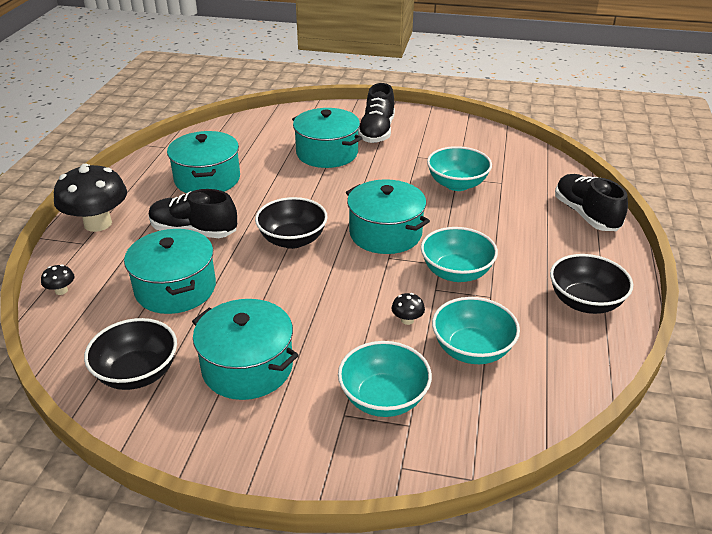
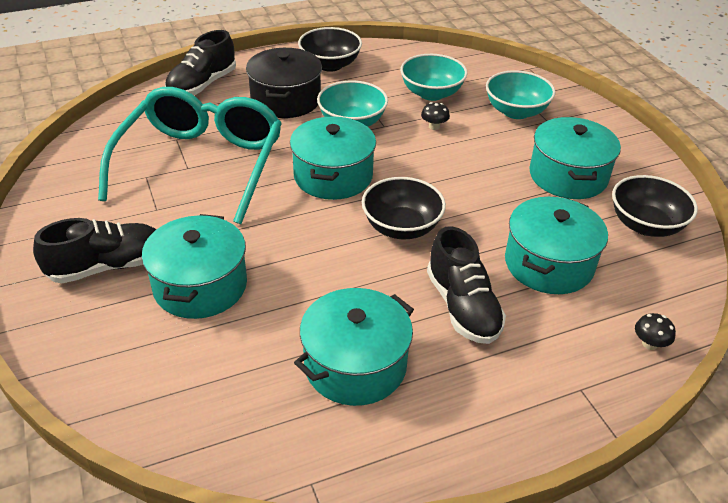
camera: 125 degrees left, 5 degrees up
black mushroom [54,164,127,232] -> none
turquoise bowl [427,146,492,191] -> turquoise glasses [98,87,282,224]
none -> black pot [246,48,322,118]

